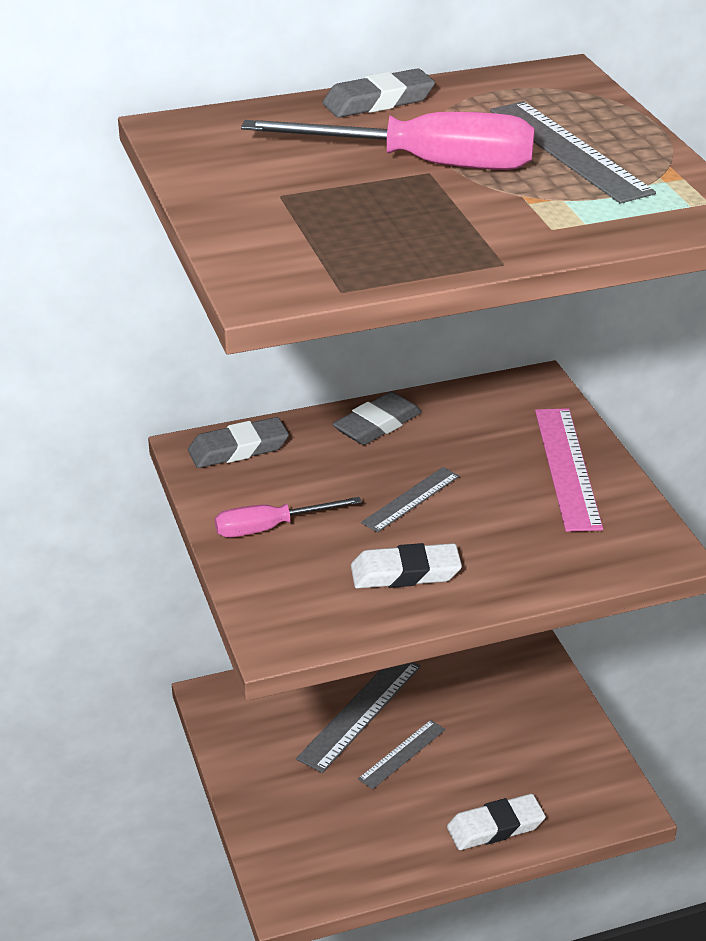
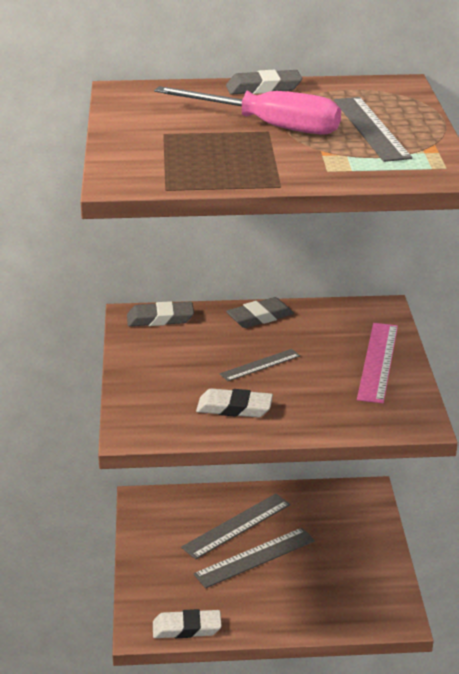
camera: 15 degrees right, 5 degrees down
pink screwdriver [215,497,362,537] -> none
grey ruler [358,720,445,789] -> grey ruler [193,528,315,588], size x1.66
white eraser [447,794,546,850] -> white eraser moved to [153,609,222,638]

